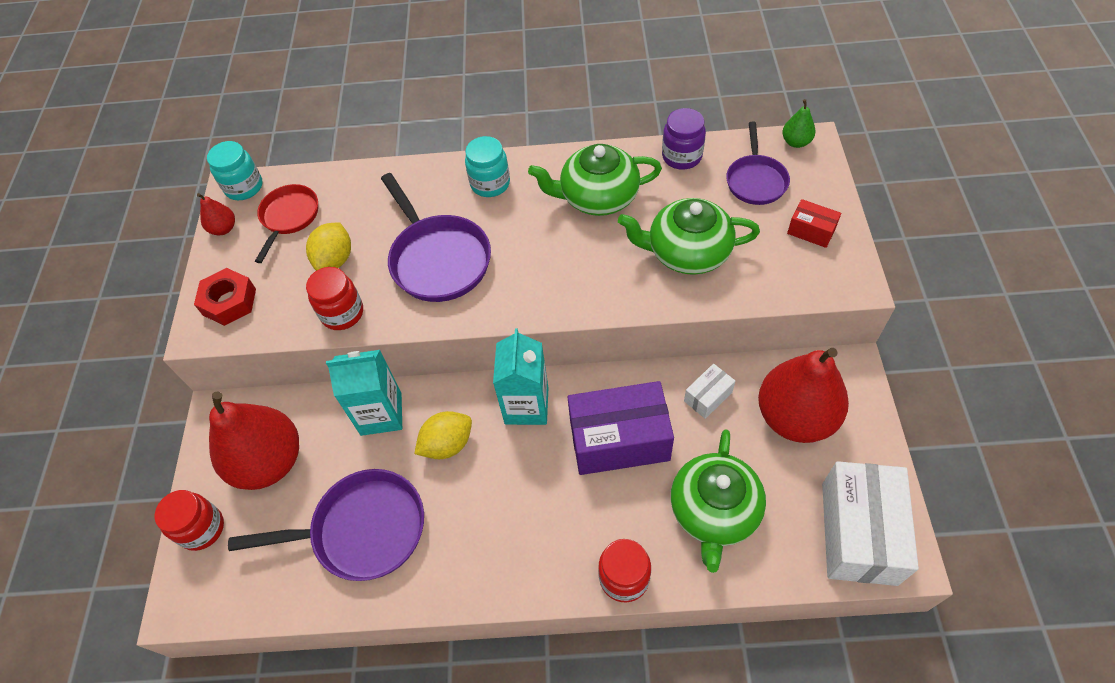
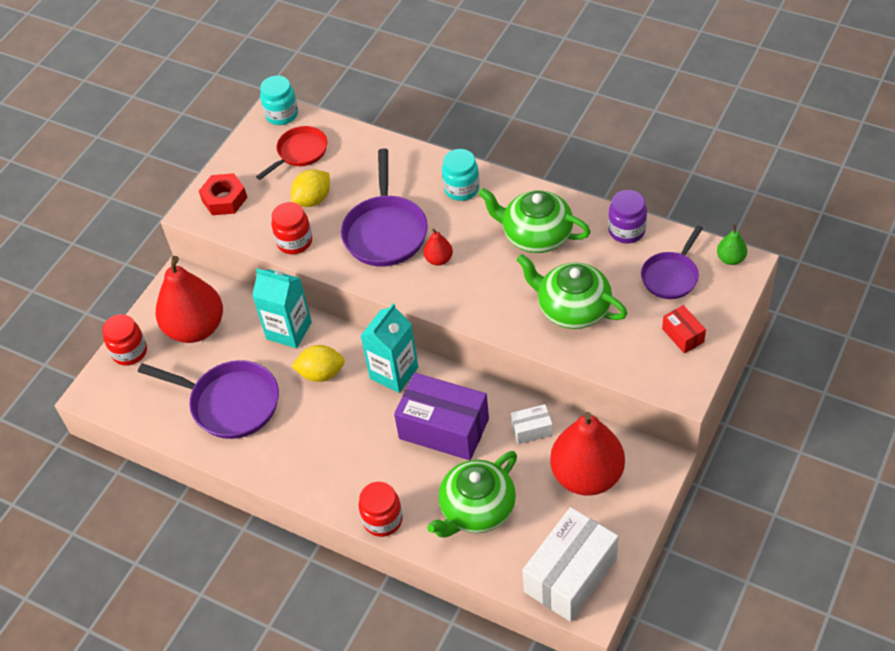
camera: 30 degrees right, 5 degrees down
red pear [197,193,235,235] -> red pear moved to [424,228,453,266]

